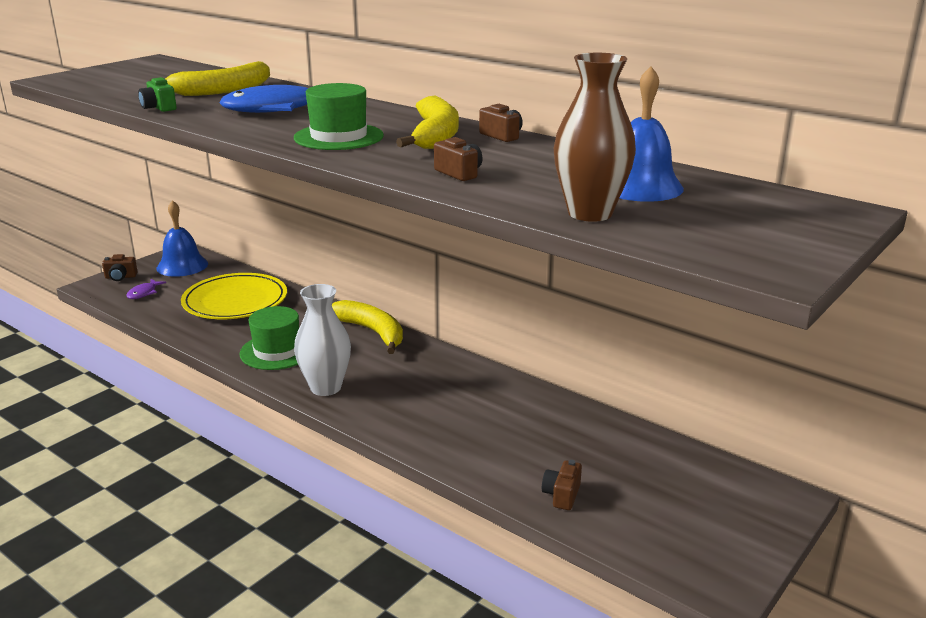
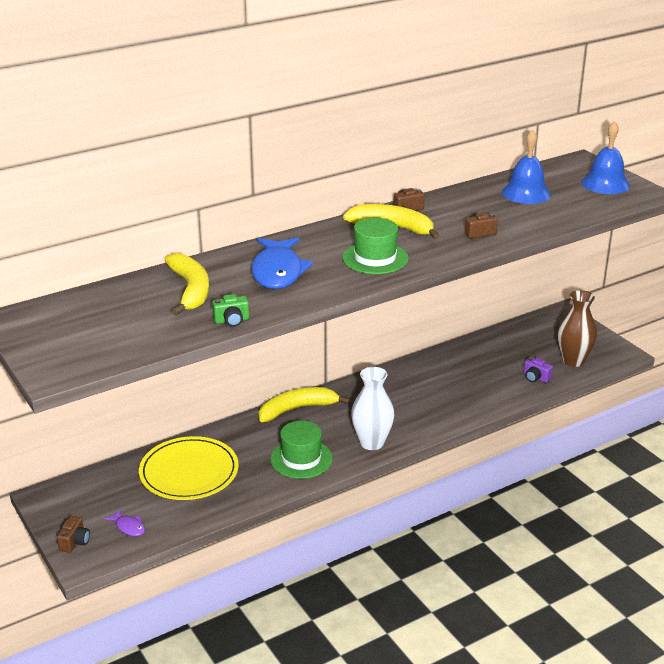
camera: 70 degrees left, 5 degrees up
blue bell [156,200,208,277] -> blue bell moved to [581,121,630,194]
brown camera [542,460,582,510] -> purple camera [524,357,553,383]
brown vase [554,53,636,222] -> brown vase moved to [557,290,597,367]

